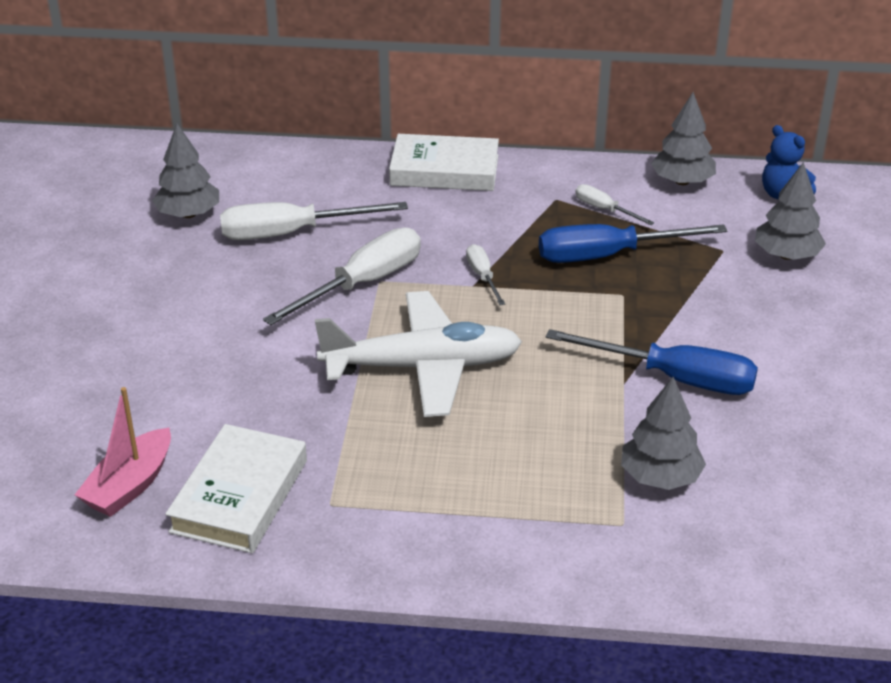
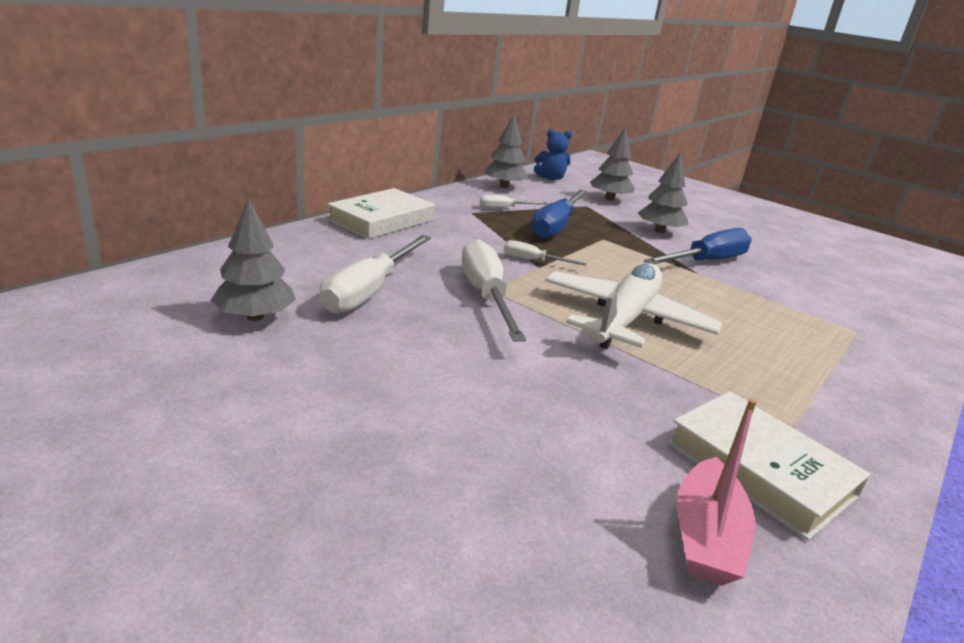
camera: 60 degrees left, 10 degrees down
pink boat [75,387,171,517] -> pink boat turned 45 degrees clockwise [677,399,757,586]
grey tree [621,377,706,490] -> grey tree moved to [638,153,689,233]

